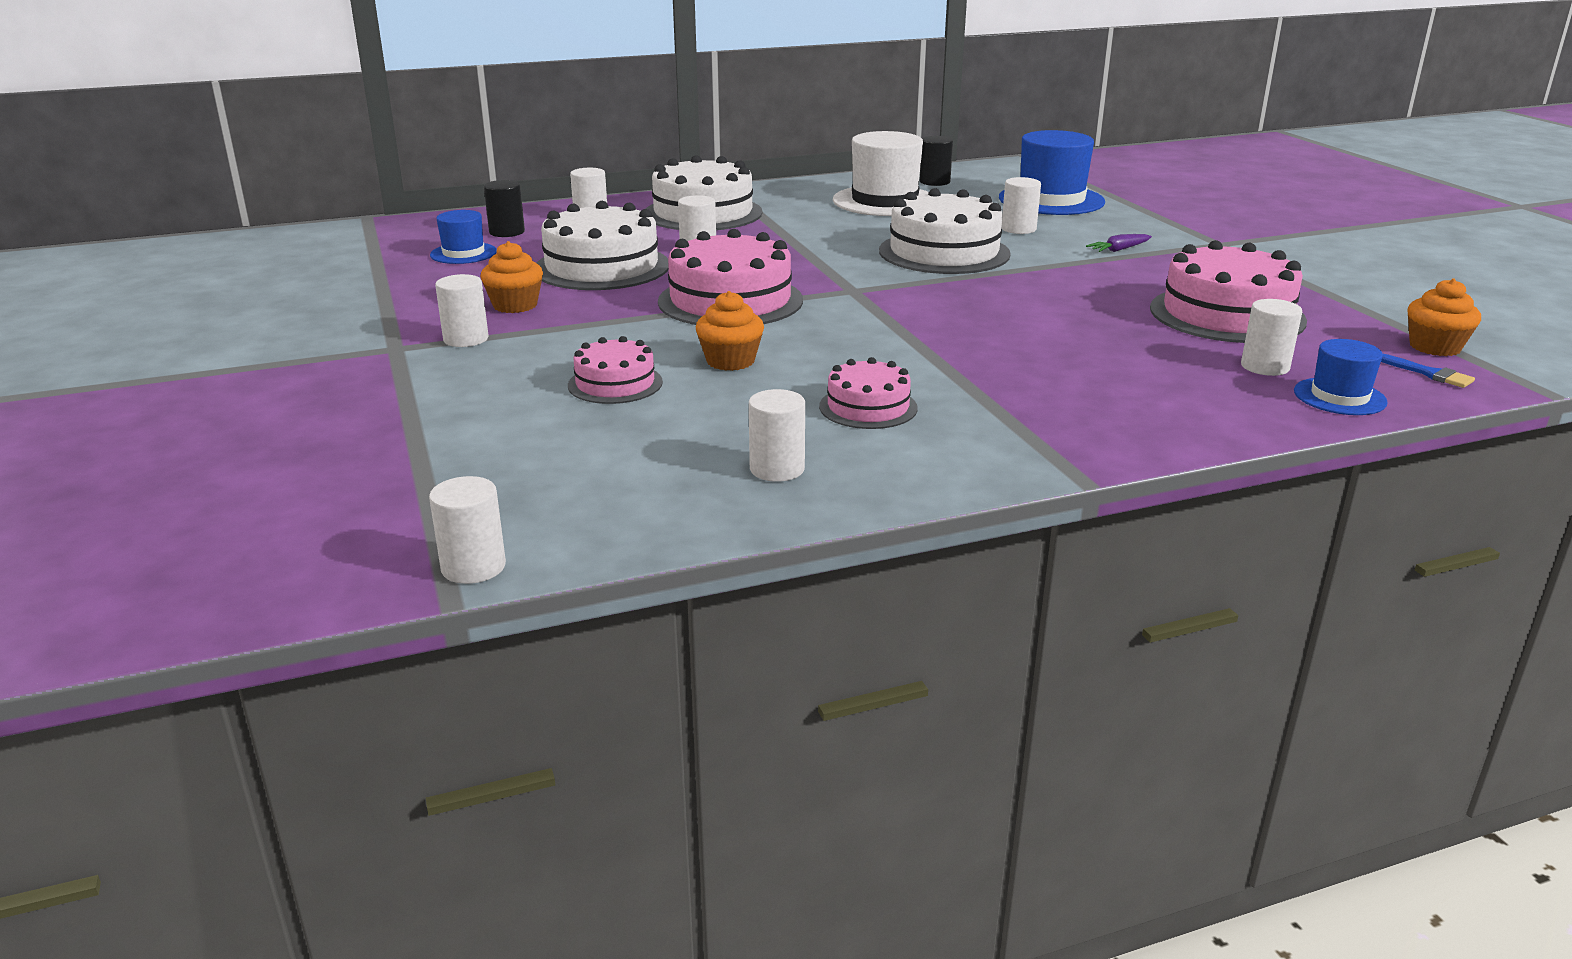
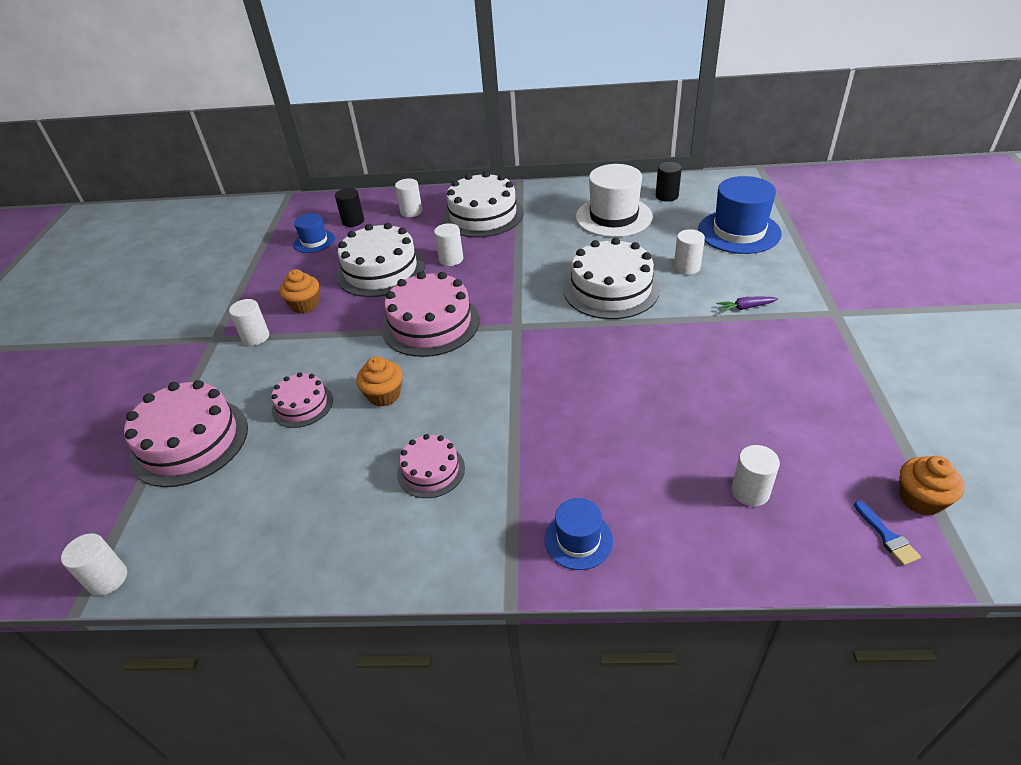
camera: 25 degrees right, 15 degrees up
white cylinder [749,389,805,482] -> none
pink cake [1150,240,1307,343] -> pink cake moved to [124,380,248,487]
blue hat [1294,339,1388,415] -> blue hat moved to [545,498,613,570]

